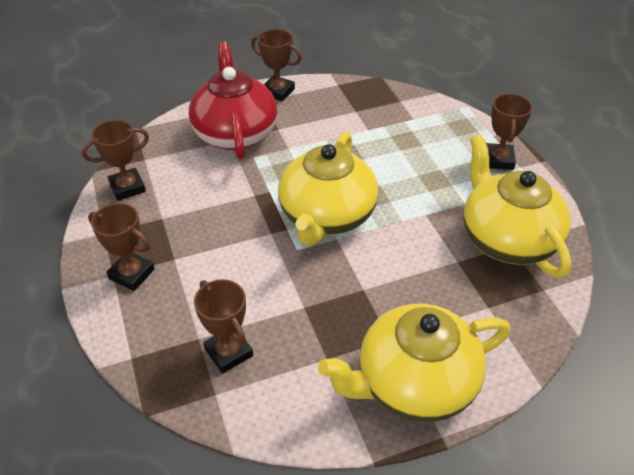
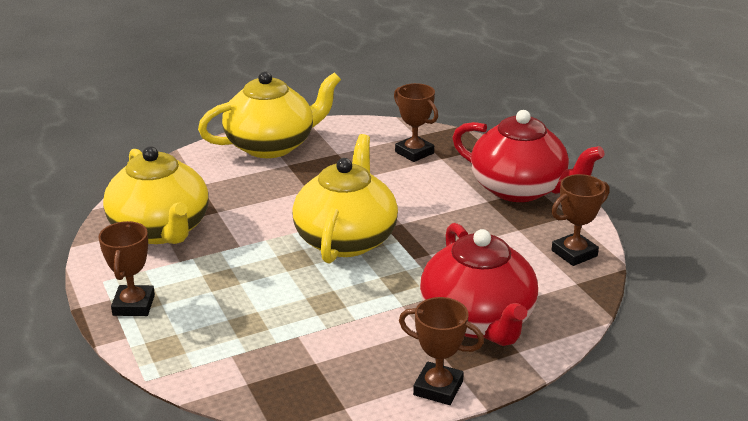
camera: 175 degrees right, 15 degrees down
brown trophy [88,203,155,291] -> red teapot [452,110,604,202]

